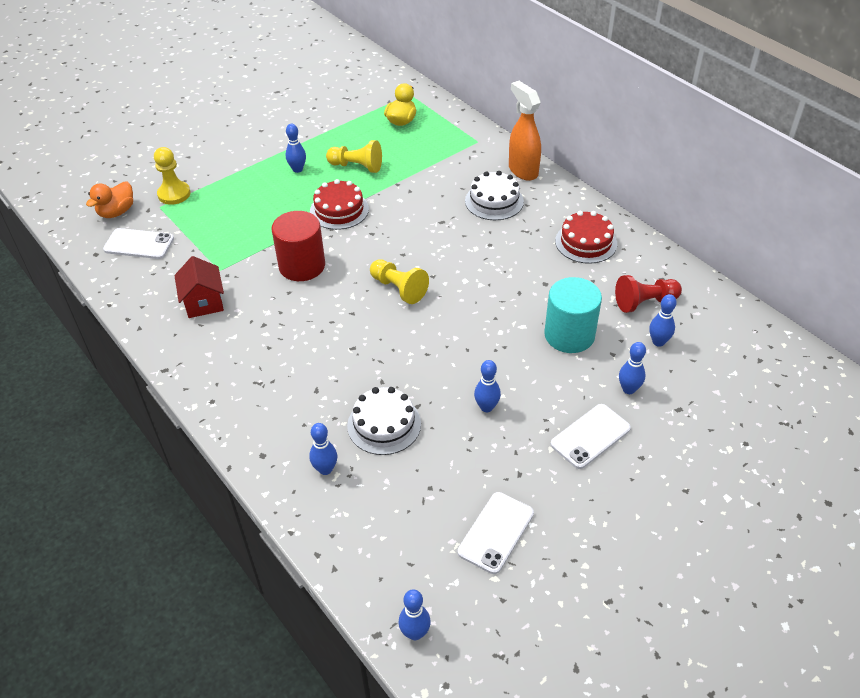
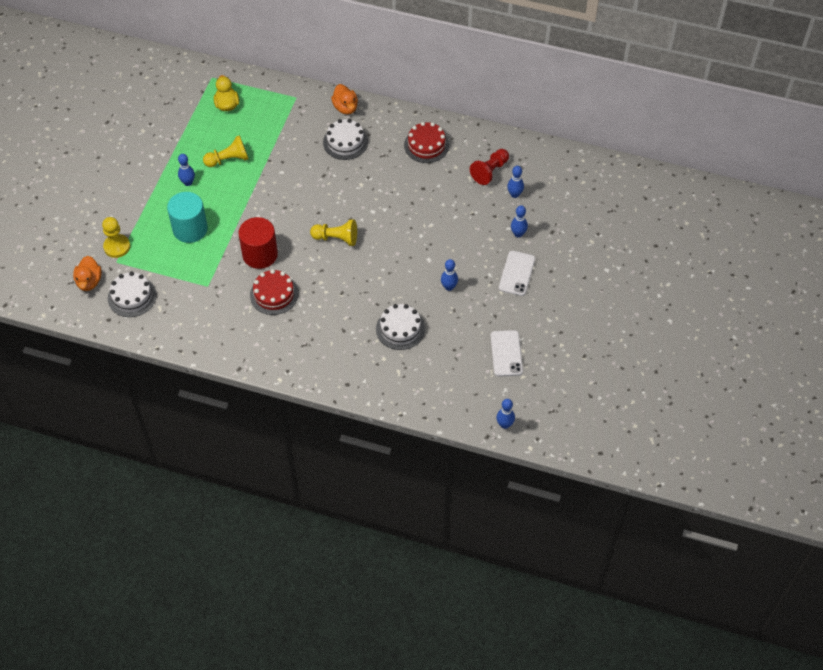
camera: 35 degrees left, 10 degrees up
white phone [103,228,174,259] -> white cake [108,271,157,317]
red house [174,256,224,318] -> none
blue bowling pin [309,423,337,475] -> none
red cake [310,179,369,230] -> red cake moved to [250,269,298,315]
orange spray bottle [509,81,541,181] -> orange duck [331,84,358,114]
turquoise cylinder [544,277,602,353] -> turquoise cylinder moved to [167,192,208,243]

